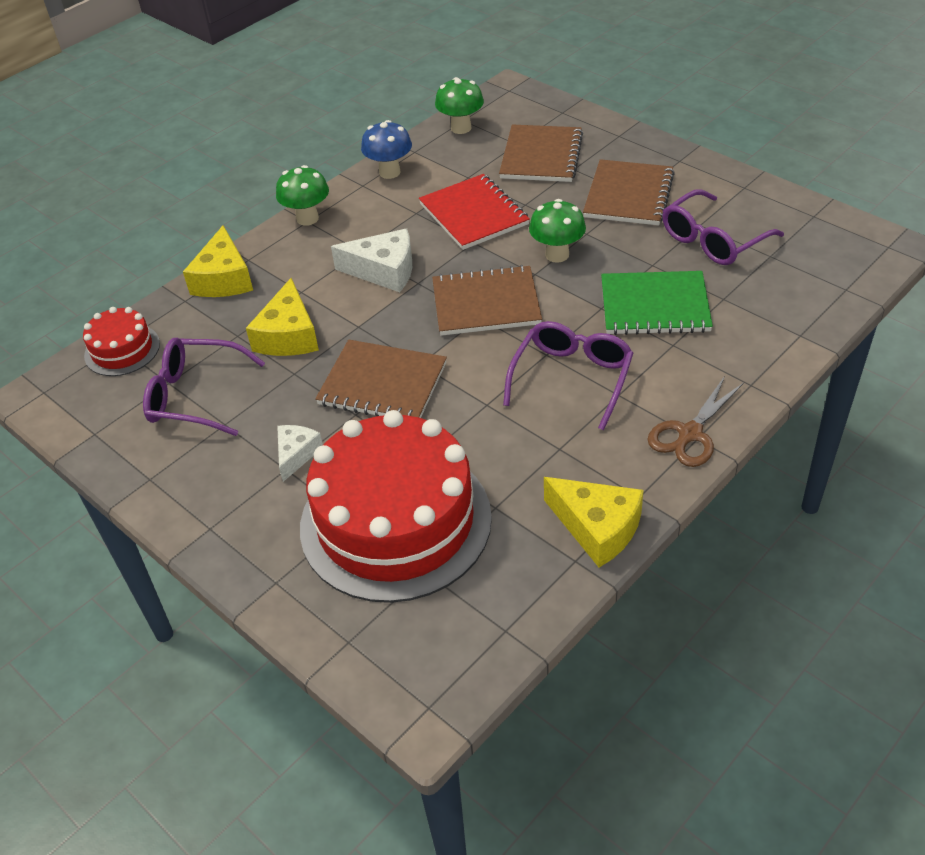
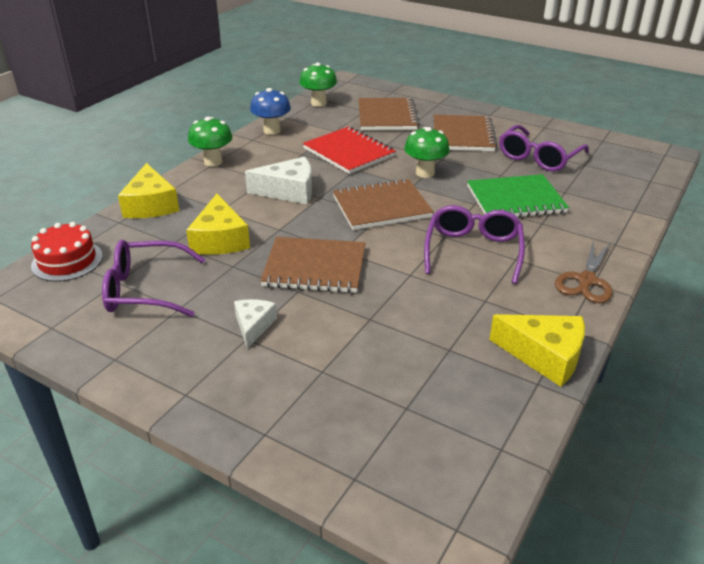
camera: 15 degrees left, 10 degrees down
red cake [300,410,492,603] -> none

